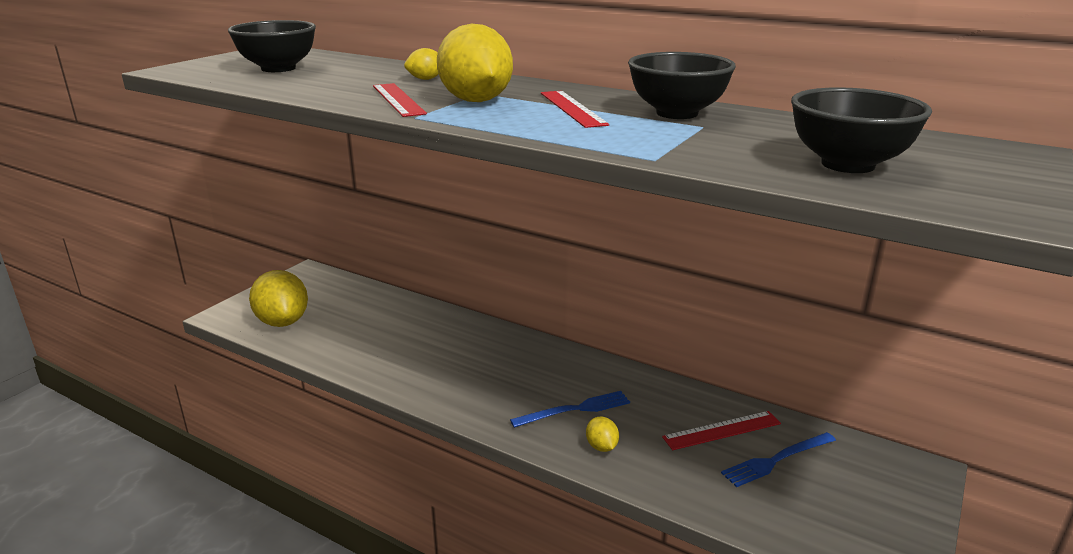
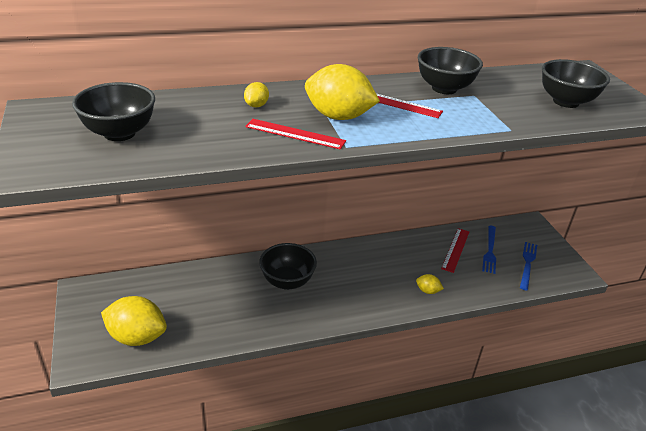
camera: 50 degrees left, 10 degrees up
blue fork [510,391,630,428] -> blue fork moved to [520,242,537,290]
none -> black bowl [259,243,317,290]

